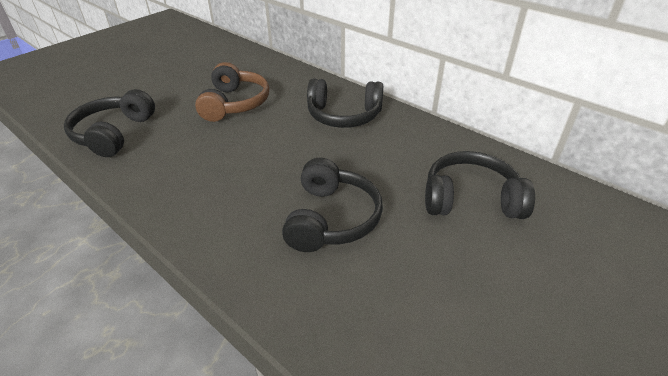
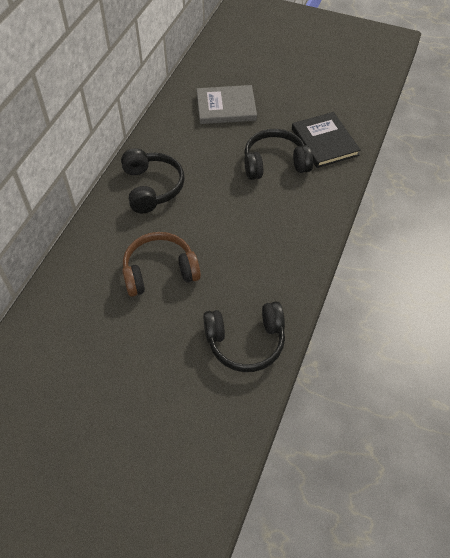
camera: 110 degrees left, 15 degrees up
black headphones [425,151,535,219] -> grey book [197,85,257,124]
none -> black book [292,112,361,168]

